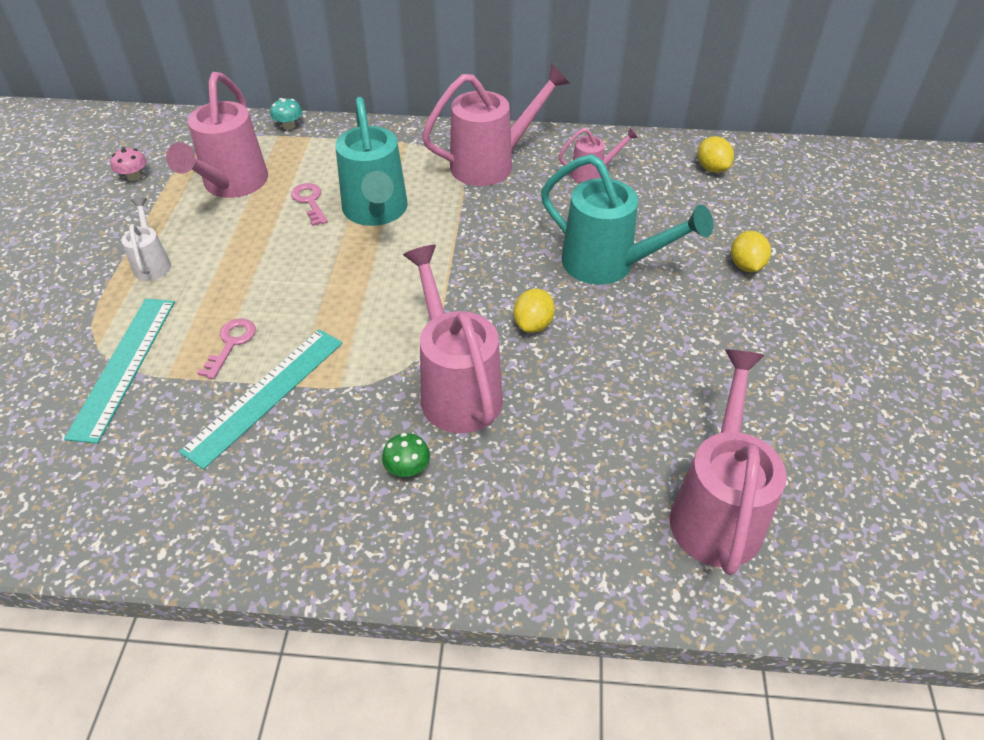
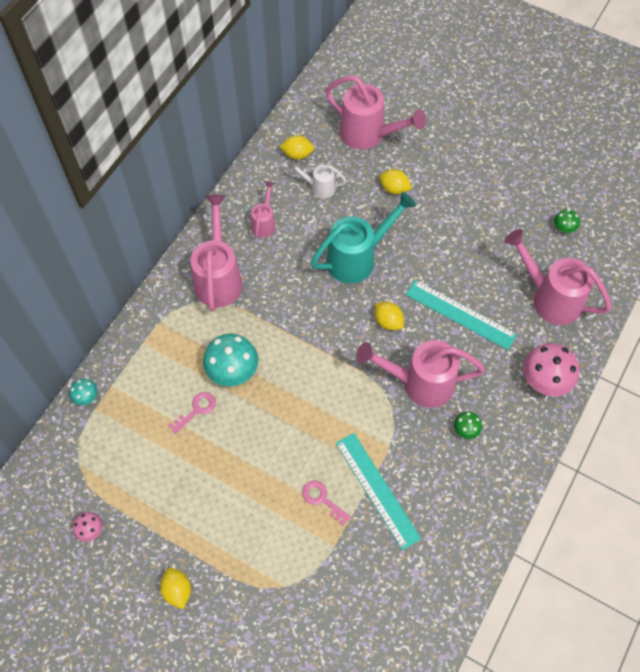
camera: 65 degrees left, 15 degrees up
turquoise ruler [64,298,175,444] -> turquoise ruler moved to [406,280,517,350]
white watering can [121,198,171,281] -> white watering can moved to [289,160,346,198]
pink watering can [166,72,268,198] -> pink watering can moved to [325,76,426,150]
pink key [291,183,328,226] -> pink key turned 135 degrees clockwise [168,392,216,434]
turquoise watering can [335,97,408,226] -> turquoise mushroom [203,334,258,386]
none -> yellow lemon [160,568,191,609]
none -> pink mushroom [523,343,580,396]
none -> green mushroom [554,209,580,233]

